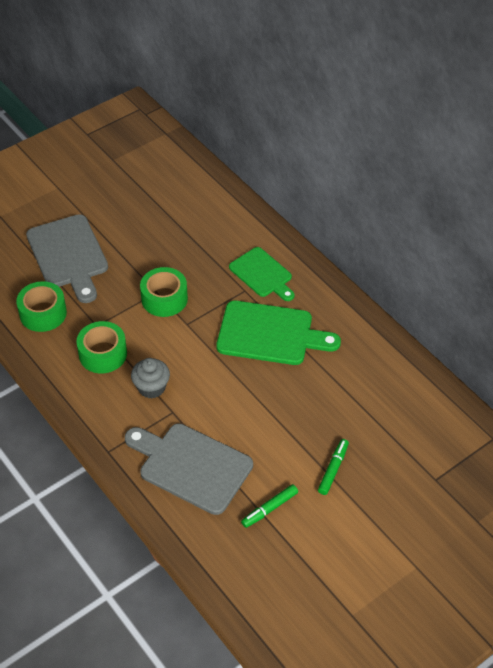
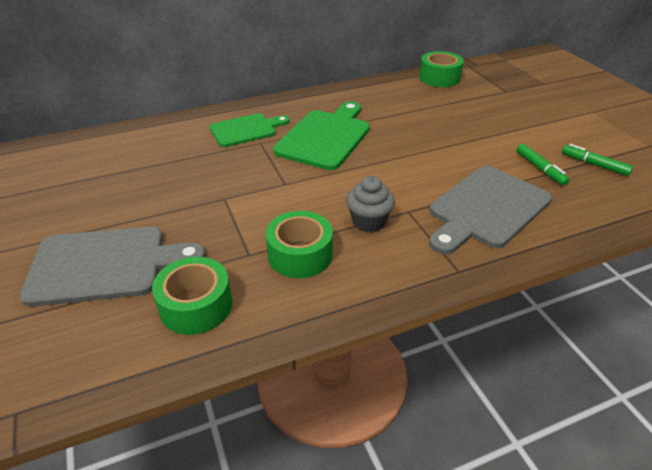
camera: 75 degrees left, 10 degrees down
green tape [140,267,188,317] -> green tape moved to [419,51,464,87]
green marker [318,439,349,495] -> green marker moved to [562,144,633,176]

